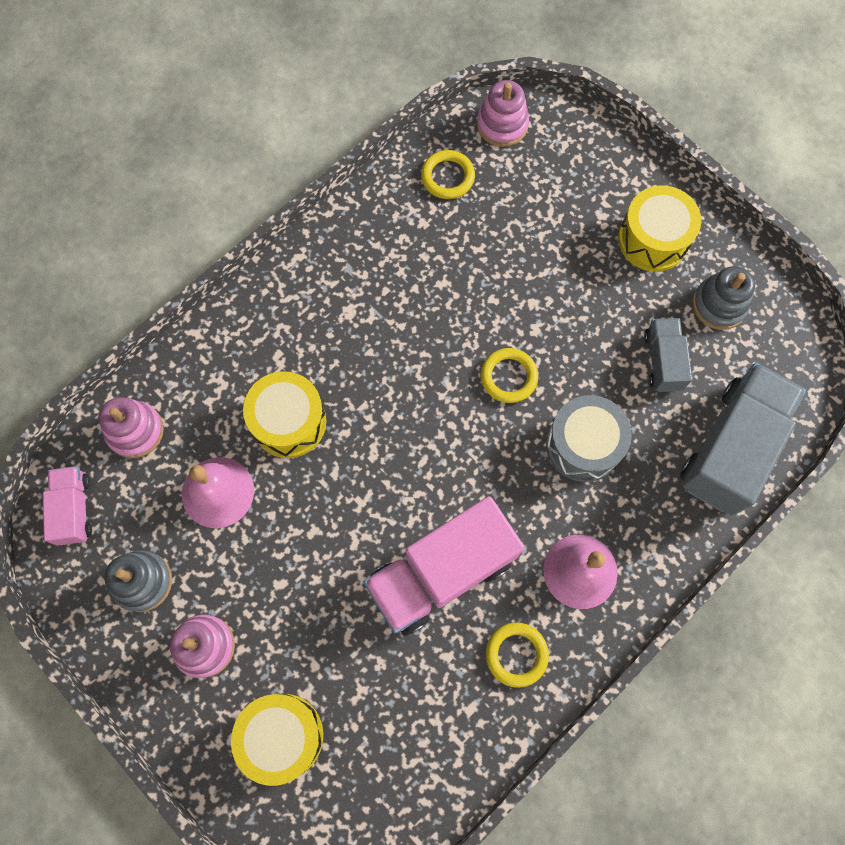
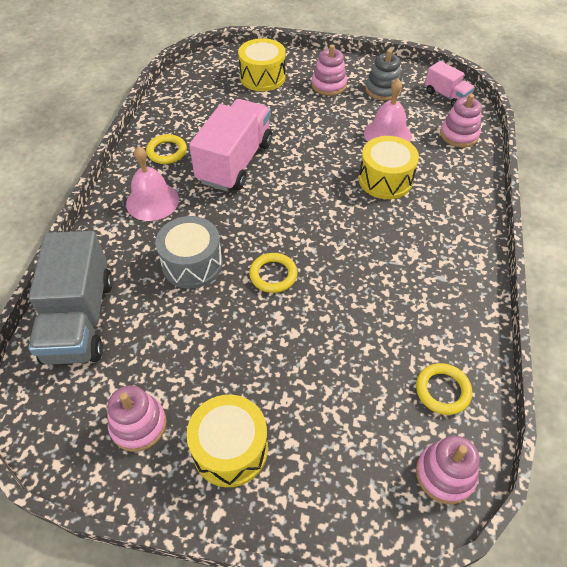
camera: 145 degrees right, 20 degrees down
grey truck [644,318,692,392] -> none
grey stacking toy [692,266,755,330] -> pink stacking toy [107,385,166,452]

